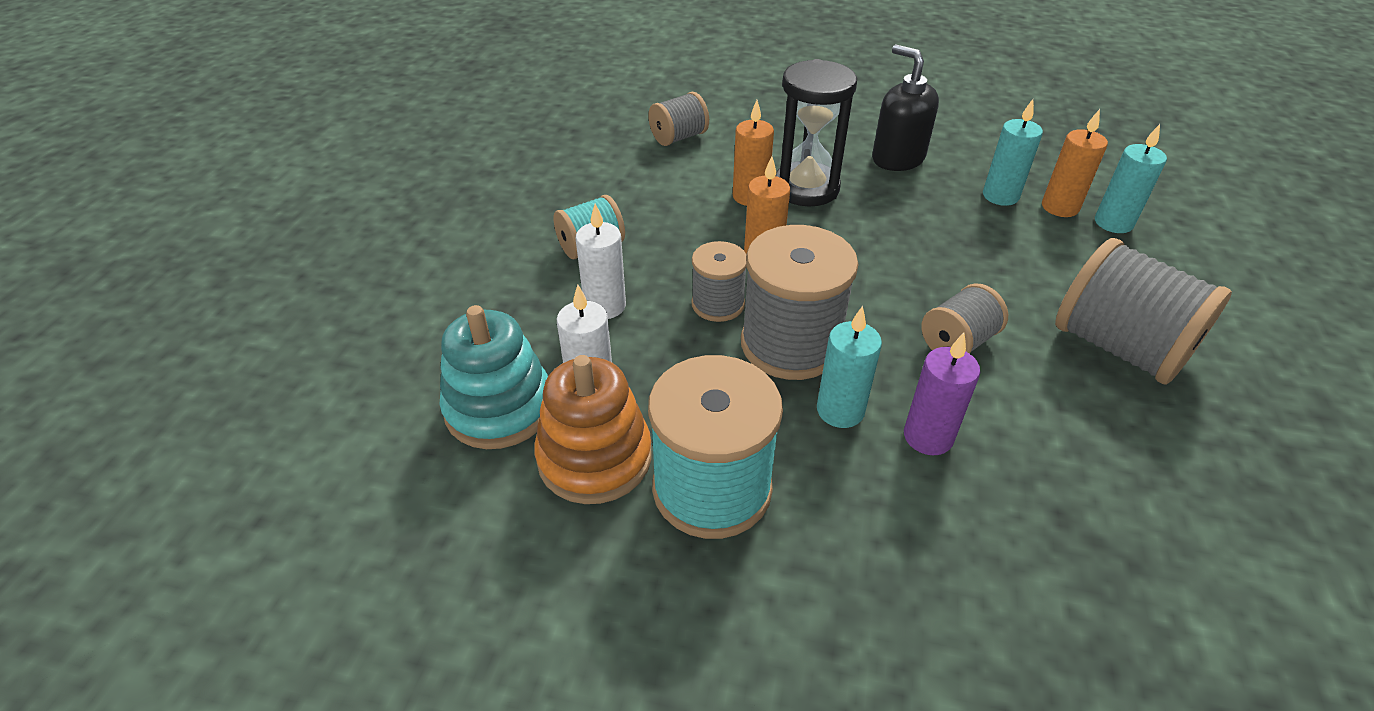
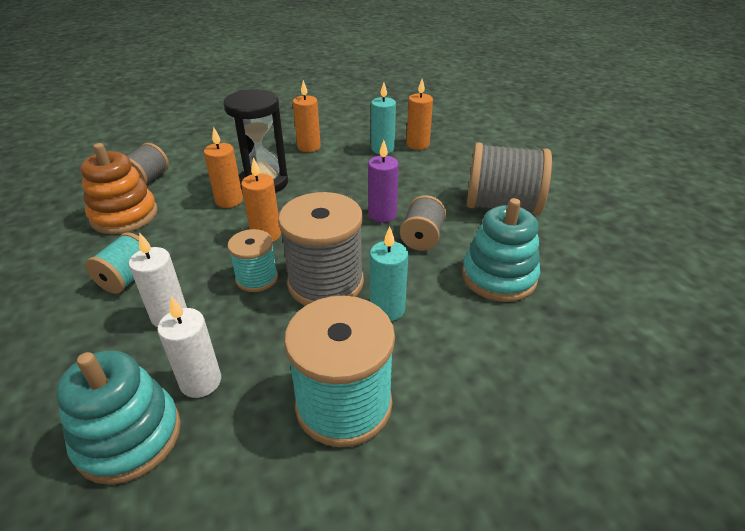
camera: 35 degrees left, 5 degrees down
orange stacking toy [534,355,652,504] -> orange stacking toy moved to [80,143,158,234]
grey spool [691,241,746,322] -> turquoise spool [228,229,278,292]
black soap dispenser [872,45,939,171] -> orange candle [293,80,321,152]
purple candle [904,333,980,455] -> purple candle moved to [368,140,399,223]
turquoise candle [1095,124,1167,233] -> none
none -> turquoise stacking toy [462,198,540,302]

